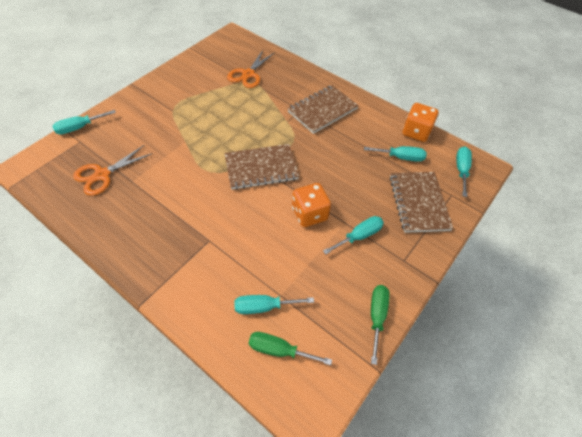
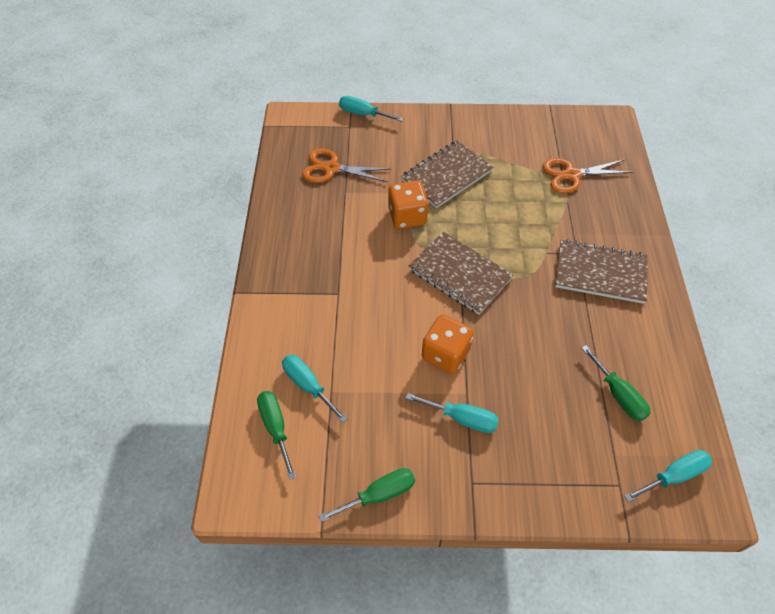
camera: 55 degrees right, 0 degrees up
turquoise screwdriver [364,146,427,162] -> green screwdriver [582,345,651,421]
brown notebook [390,172,453,233] -> brown notebook moved to [401,140,493,208]
orange dice [402,103,439,142] -> orange dice moved to [388,180,429,229]

